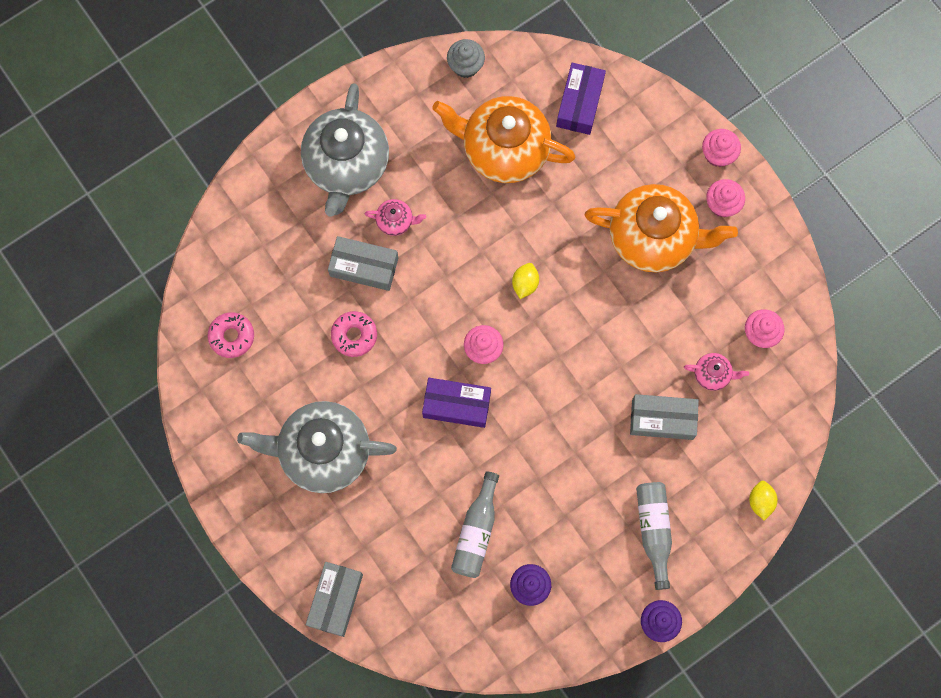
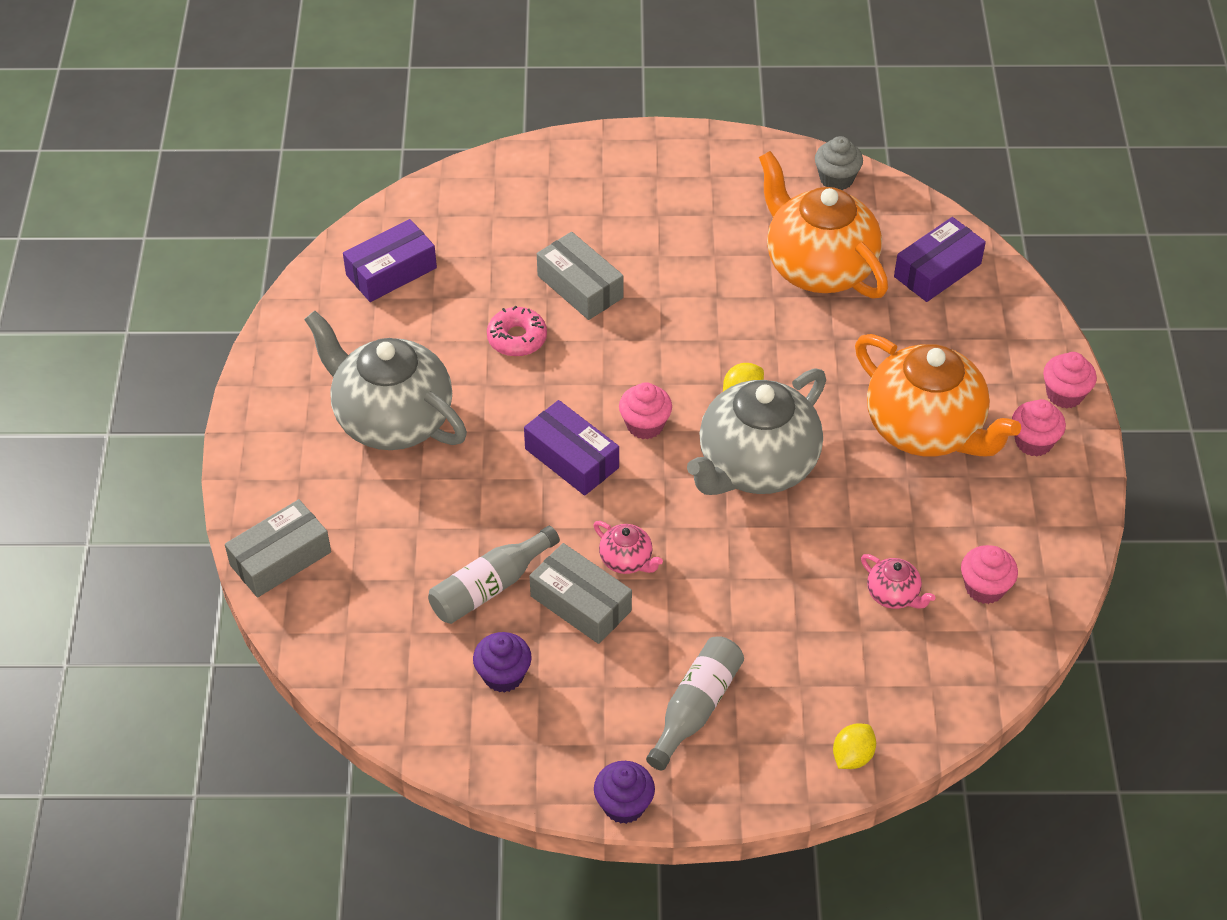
camera: 35 degrees right, 25 degrees down
pink donut [208,312,254,358] -> purple box [343,219,437,302]
grey teapot [301,83,389,217] -> grey teapot moved to [687,368,826,495]
pink teapot [365,199,426,236] -> pink teapot moved to [594,521,663,574]
grey box [630,394,699,440] -> grey box moved to [530,543,632,644]

